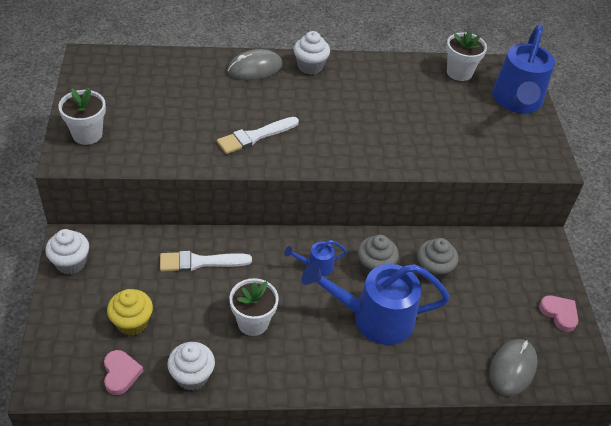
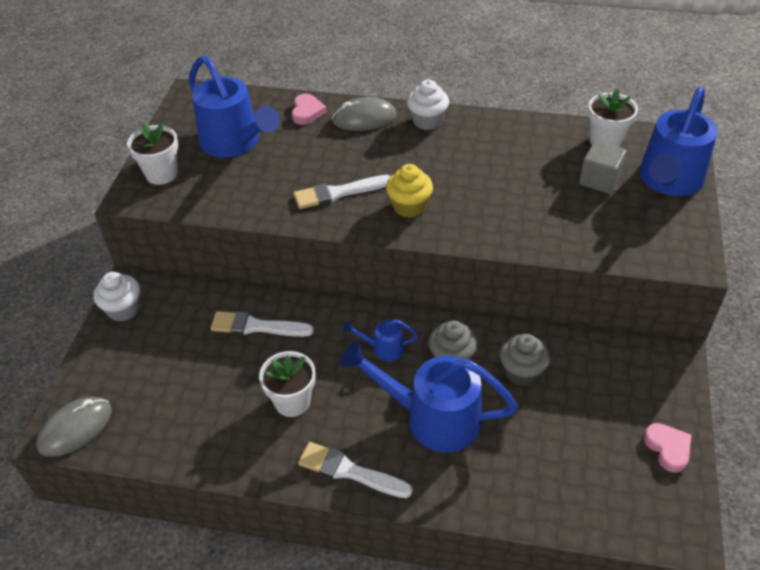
camera: 20 degrees right, 0 degrees up
pink heart [104,350,143,395] -> pink heart moved to [292,94,327,125]
yellow cupcake [107,289,153,336] -> yellow cupcake moved to [386,164,433,218]
white cupcake [167,342,215,390] -> none
grey mouse [489,339,538,396] -> grey mouse moved to [36,397,112,457]
none -> blue watering can [189,56,280,158]
none -> white brush [298,442,413,498]
none -> grey cube [579,141,627,194]

